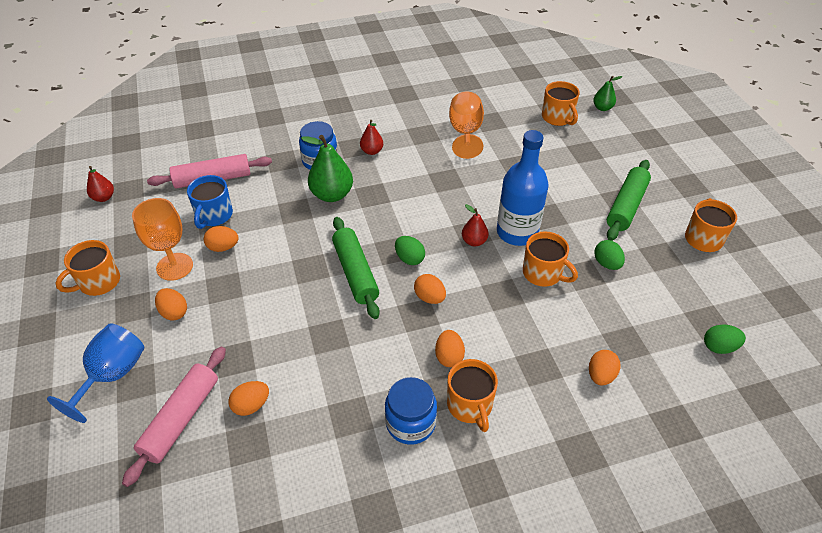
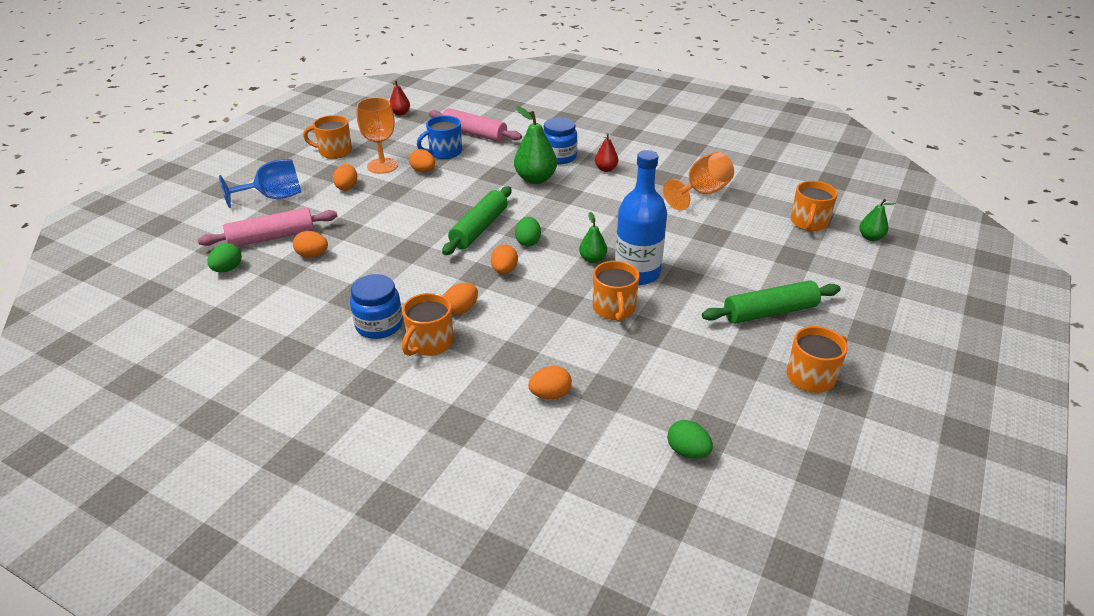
camera: 45 degrees right, 10 degrees down
red pear [462,204,489,247] -> green pear [579,212,607,263]
green egg [594,240,625,270] -> green egg moved to [208,243,242,272]

